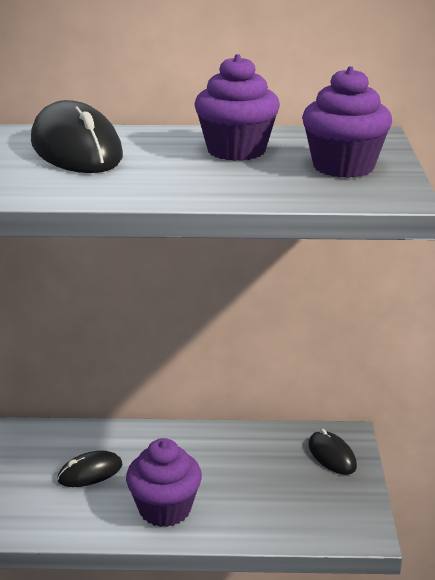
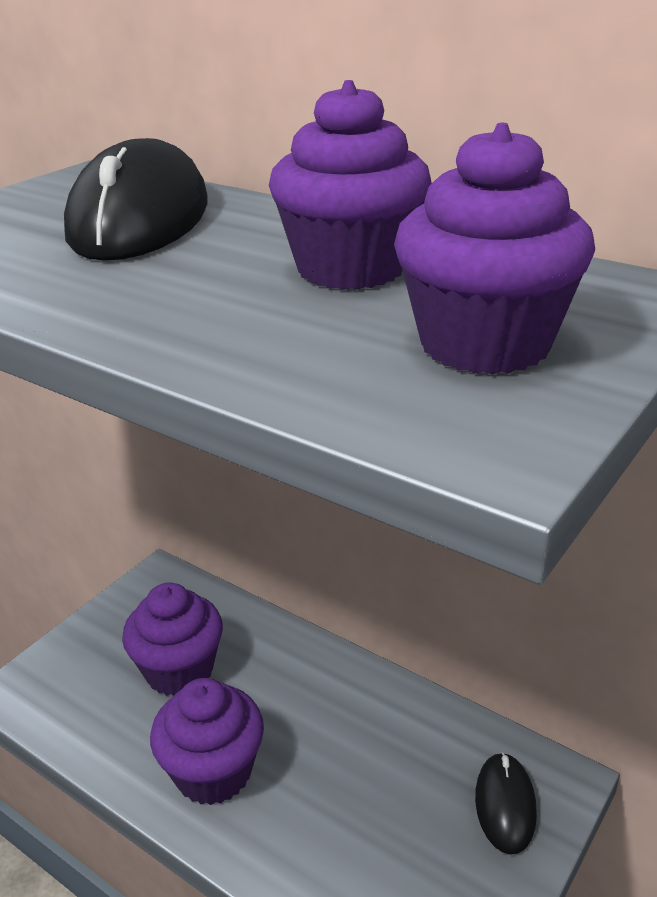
camera: 35 degrees right, 5 degrees up
black mouse [57,450,123,487] -> purple cupcake [122,582,223,696]

